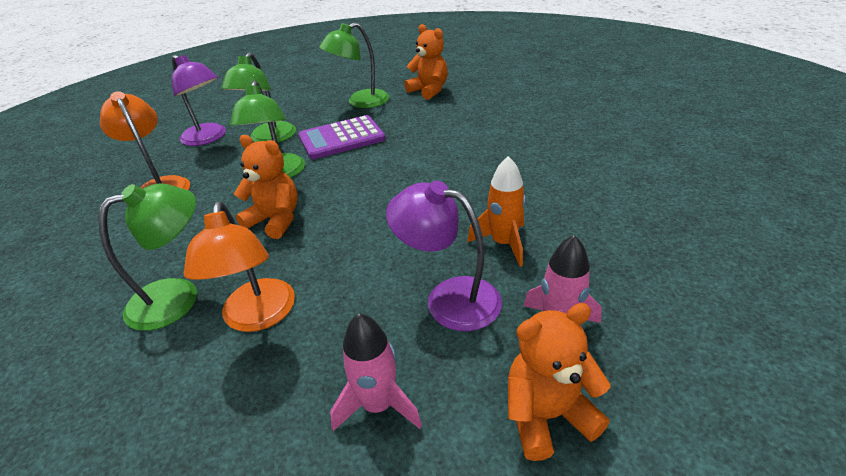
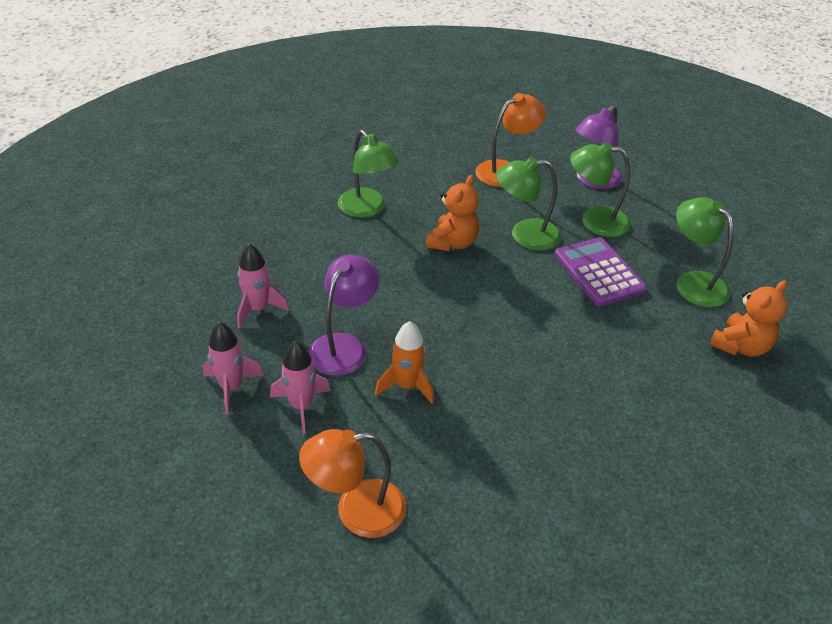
camera: 85 degrees right, 5 degrees up
orange lamp [184,201,295,332] -> orange lamp moved to [299,429,406,538]
orange teddy bear [508,303,611,461] -> pink rocket [203,322,263,414]

